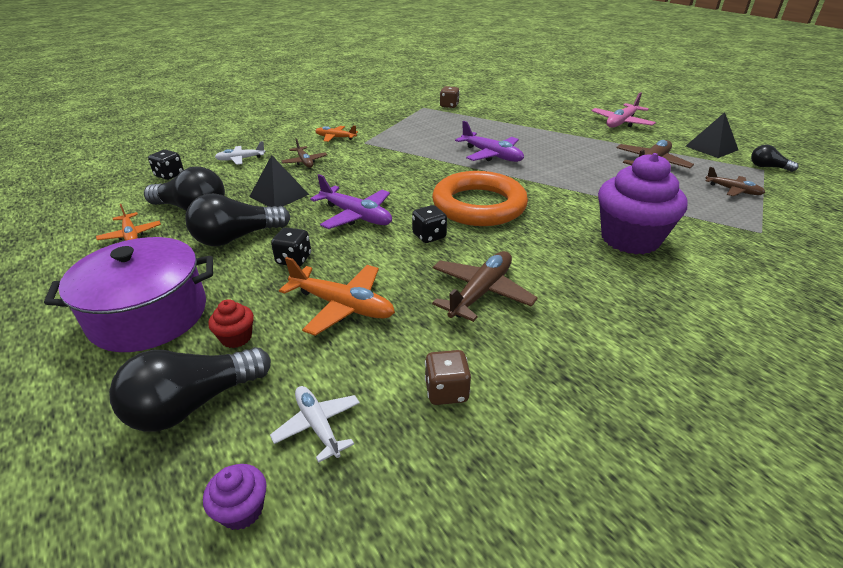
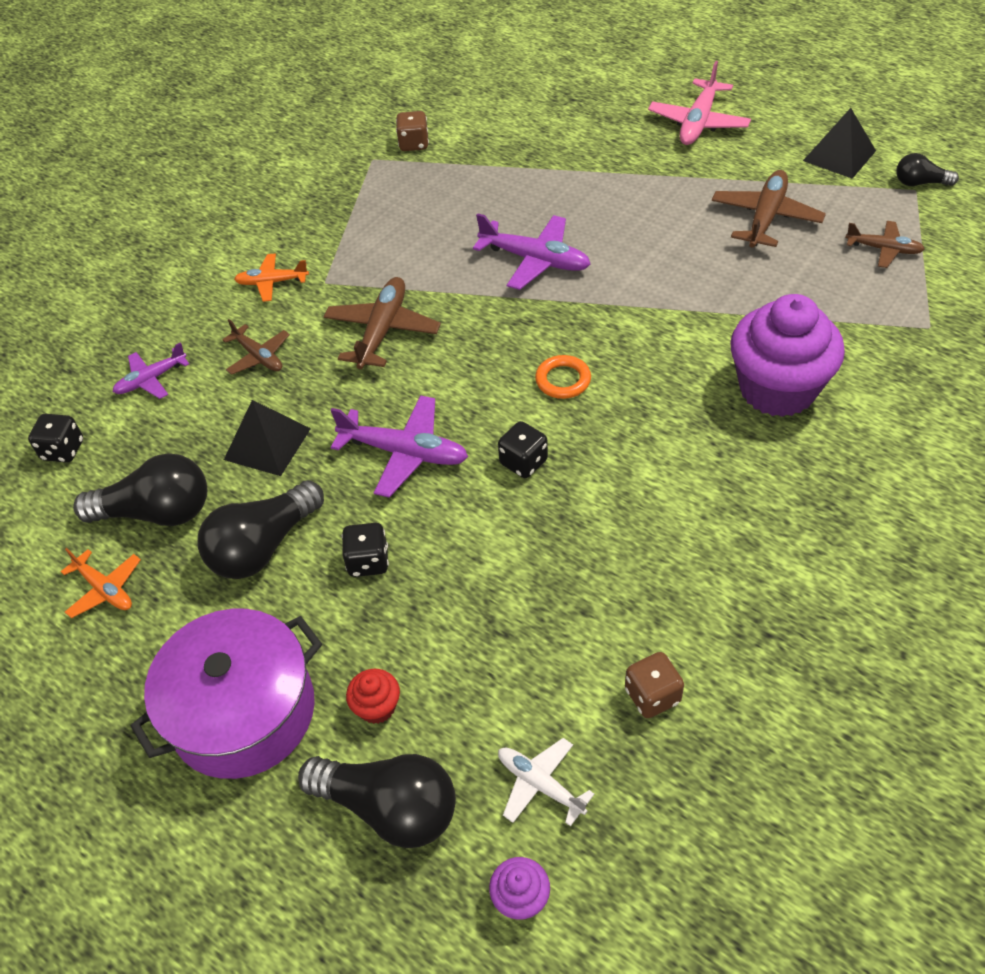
camera: 15 degrees left, 15 degrees up
black light bulb [109,347,271,432] -> black light bulb turned 105 degrees counterclockwise [298,754,456,848]
white plane [215,142,265,165] -> purple plane [113,342,189,399]
orange plane [279,257,395,336] -> none
orange ring [432,171,528,226] -> orange ring [535,355,591,399], size x0.41
brown plane [432,251,538,322] -> brown plane moved to [324,277,441,369]

